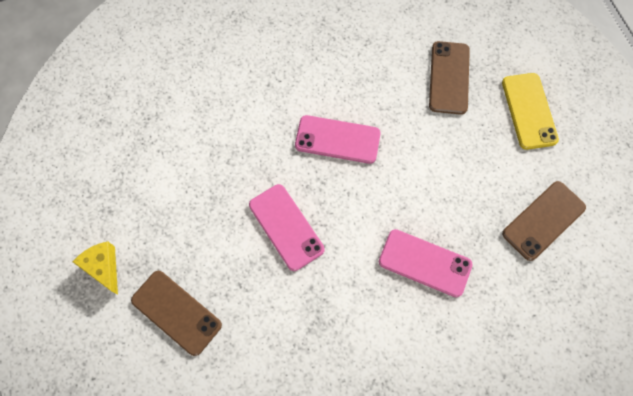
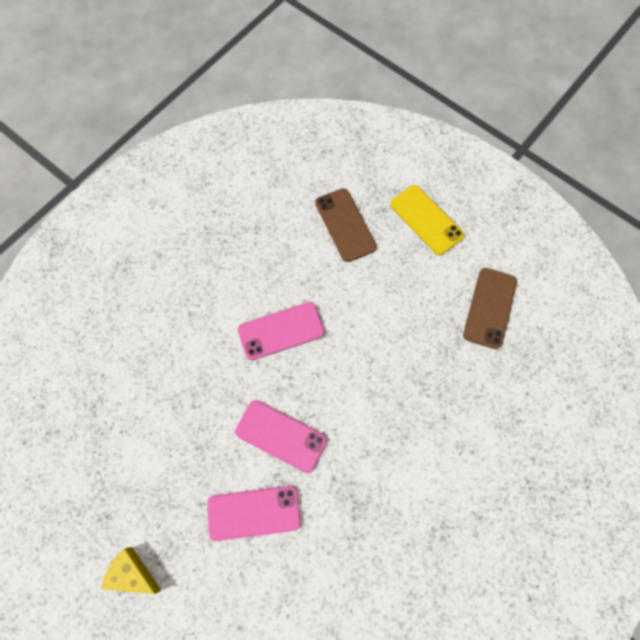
camera: 30 degrees left, 0 degrees up
brown phone [131,271,222,356] -> none
pink phone [379,229,473,297] -> pink phone moved to [207,486,301,541]

